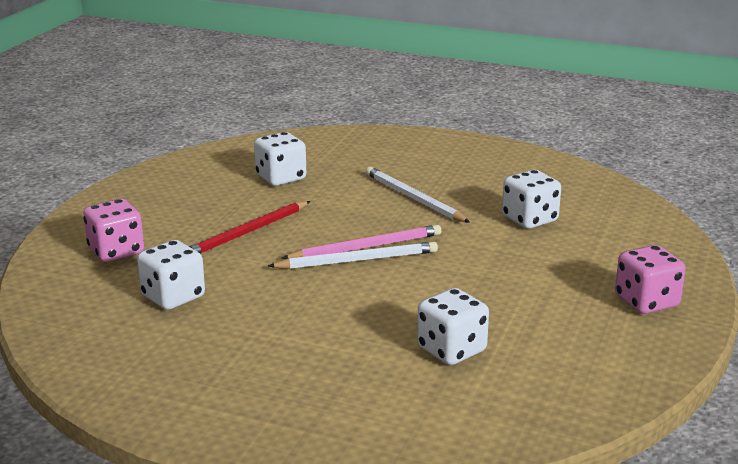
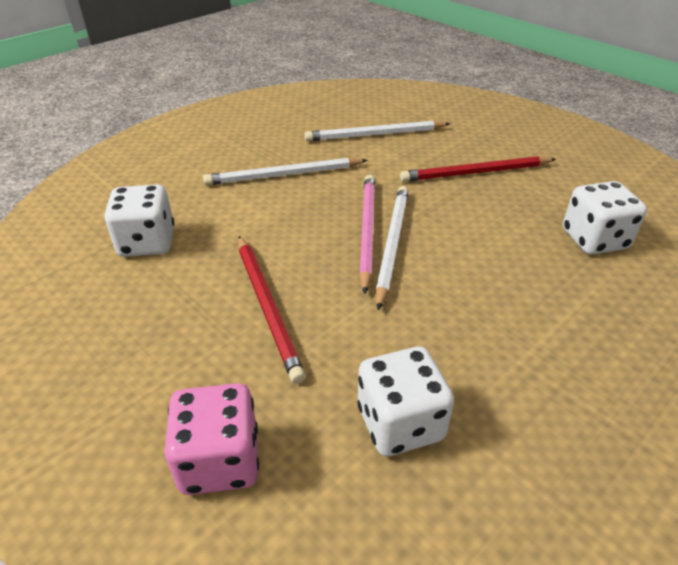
camera: 65 degrees left, 15 degrees up
white dice [502,170,561,229] -> white pencil [304,121,450,141]
pink dice [615,245,686,314] -> none
none -> red pencil [400,156,556,182]

